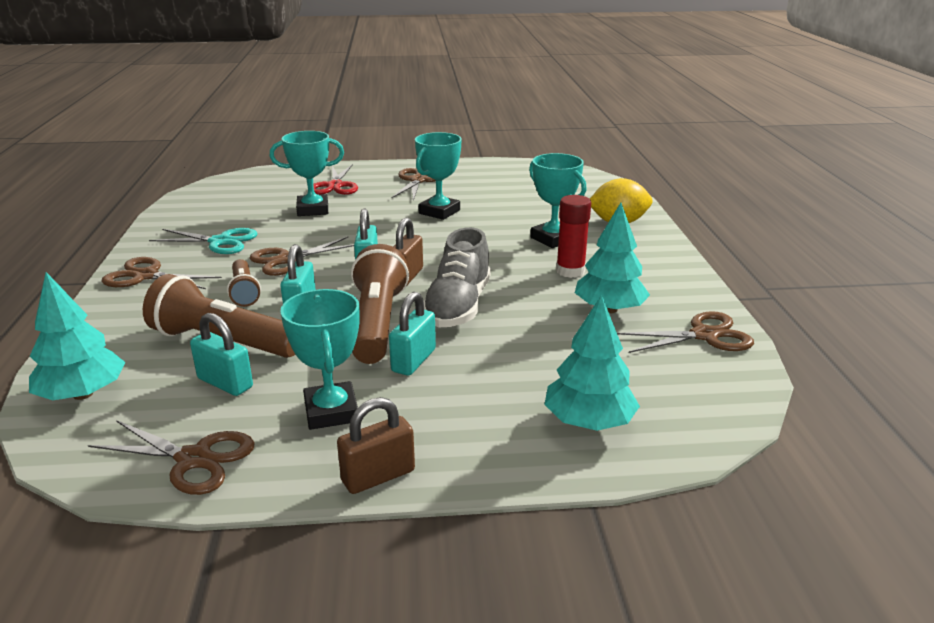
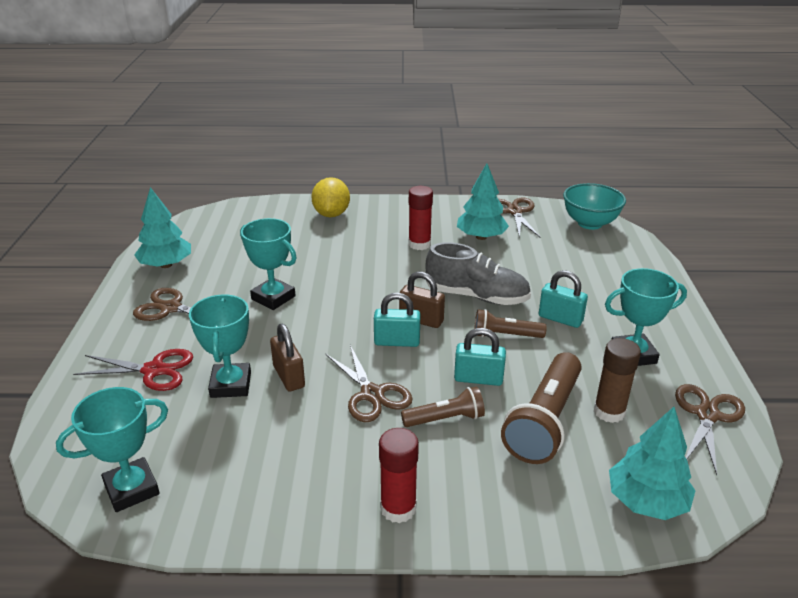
camera: 85 degrees left, 5 degrees up
brown scissors [102,257,222,289] -> red glue stick [379,428,419,523]
turquoise scissors [149,228,257,254] -> none
turquoise padlock [190,313,253,396] -> brown glue stick [594,338,641,423]
brown padlock [337,397,415,494] -> brown padlock moved to [270,324,305,392]
brown flashlight [351,244,409,364] -> brown flashlight [474,309,547,338], size x0.56
turquoise trophy [529,153,587,248] -> turquoise trophy moved to [56,387,168,512]
turquoise tree [544,295,640,431] -> turquoise tree moved to [134,187,191,268]
none -> turquoise bowl [563,183,626,230]

